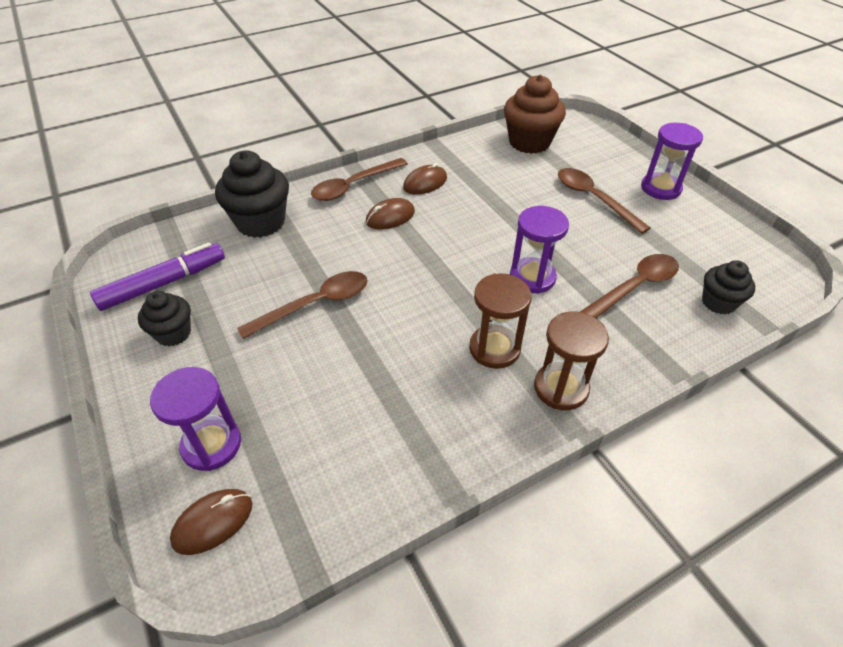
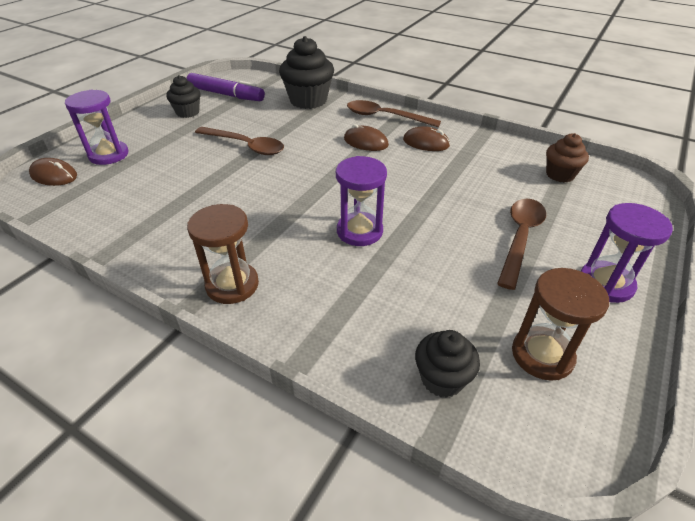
camera: 60 degrees right, 5 degrees down
brown hourglass [469,273,532,369] -> brown hourglass moved to [512,268,609,381]
brown cupcake [504,75,566,154] -> brown cupcake [546,133,589,182], size x0.59
brown spoon [580,254,679,318] -> none

